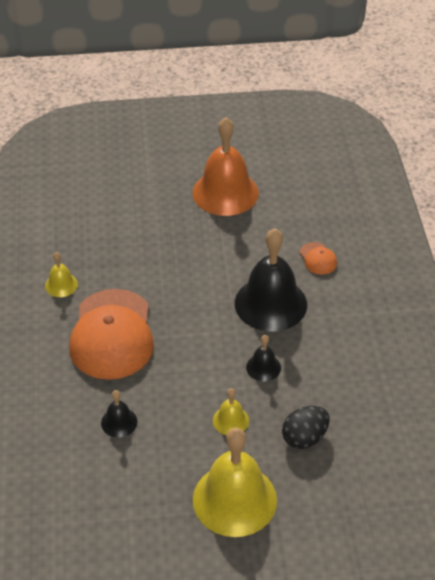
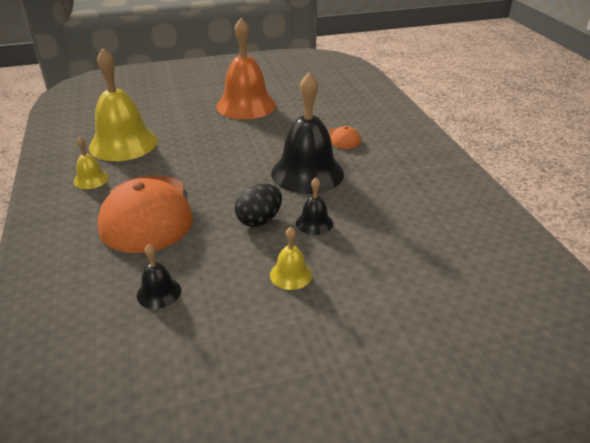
camera: 10 degrees left, 10 degrees down
yellow bell [193,428,277,537] -> yellow bell moved to [89,48,158,161]
black egg [282,406,330,449] -> black egg moved to [235,184,282,227]

